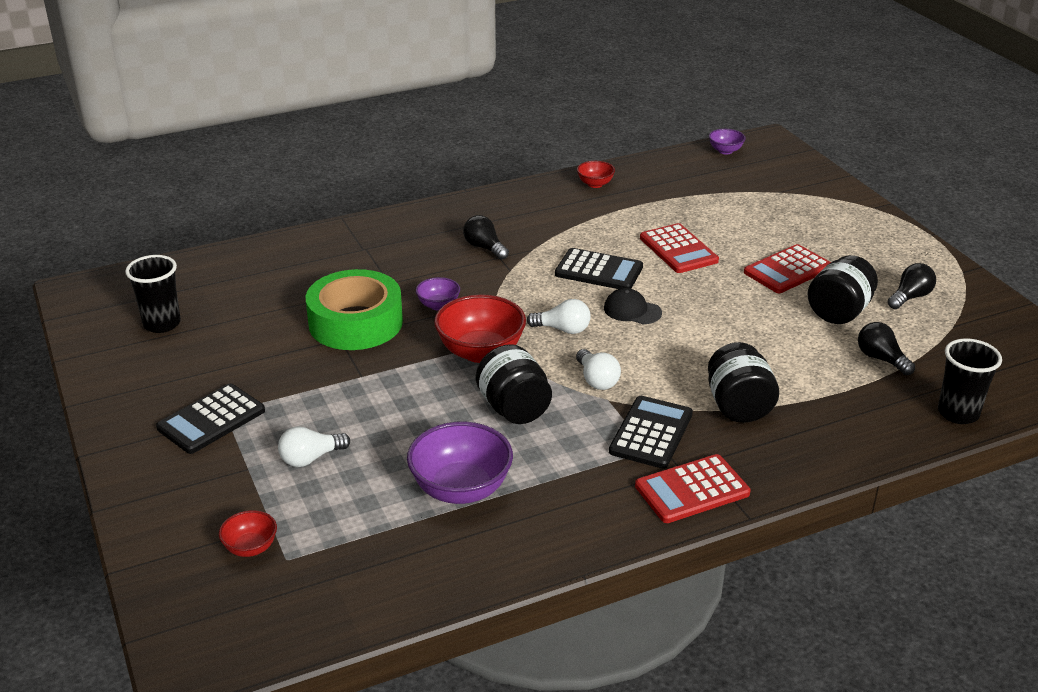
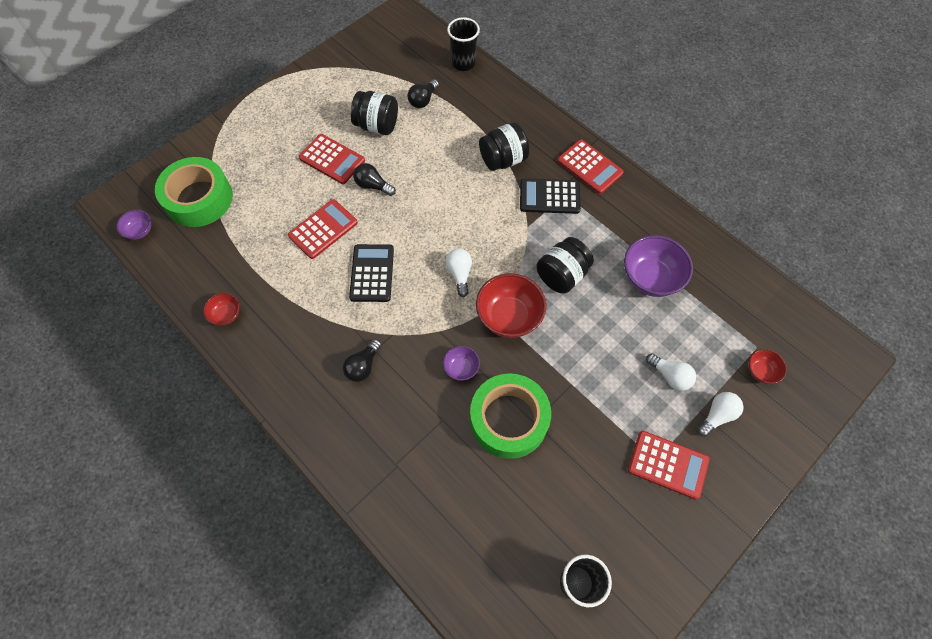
camera: 110 degrees left, 30 degrees up
black calculator [156,383,265,454] -> red calculator [628,431,710,500]
white light bulb [576,349,621,390] -> white light bulb moved to [697,392,743,437]
black cap [604,288,662,324] -> none
black light bulb [887,263,936,309] -> black light bulb moved to [353,163,396,196]
none -> green tape [155,157,233,227]

